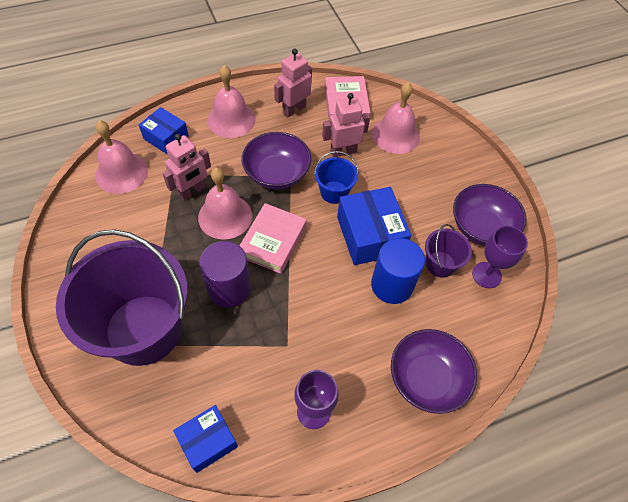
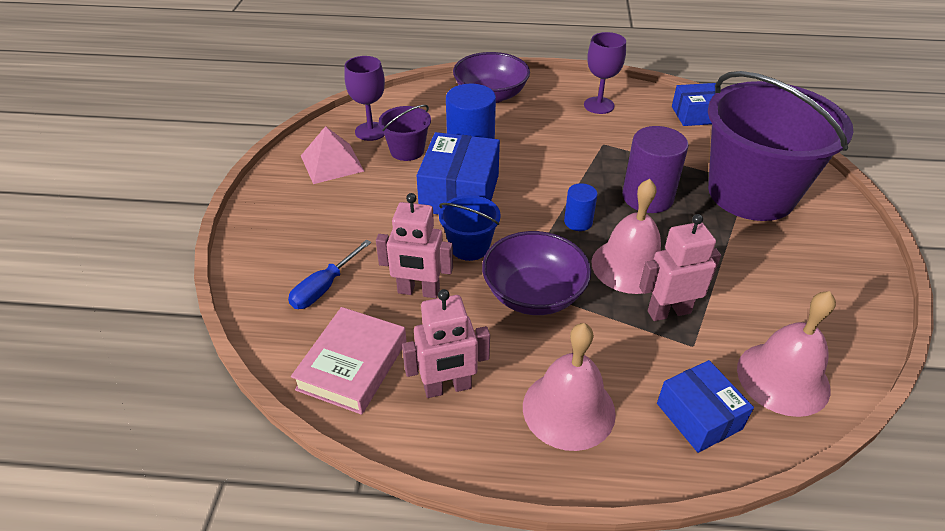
camera: 150 degrees left, 15 degrees down
pink book [239,203,307,274] -> blue cylinder [564,183,597,231]
pink bell [372,82,420,154] -> blue screwdriver [288,240,371,309]
purple bowl [453,184,527,246] -> pink pyramid [301,126,364,184]

